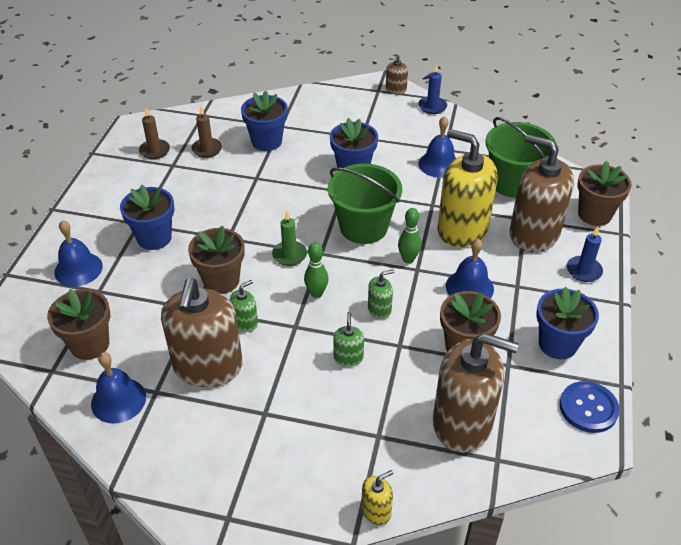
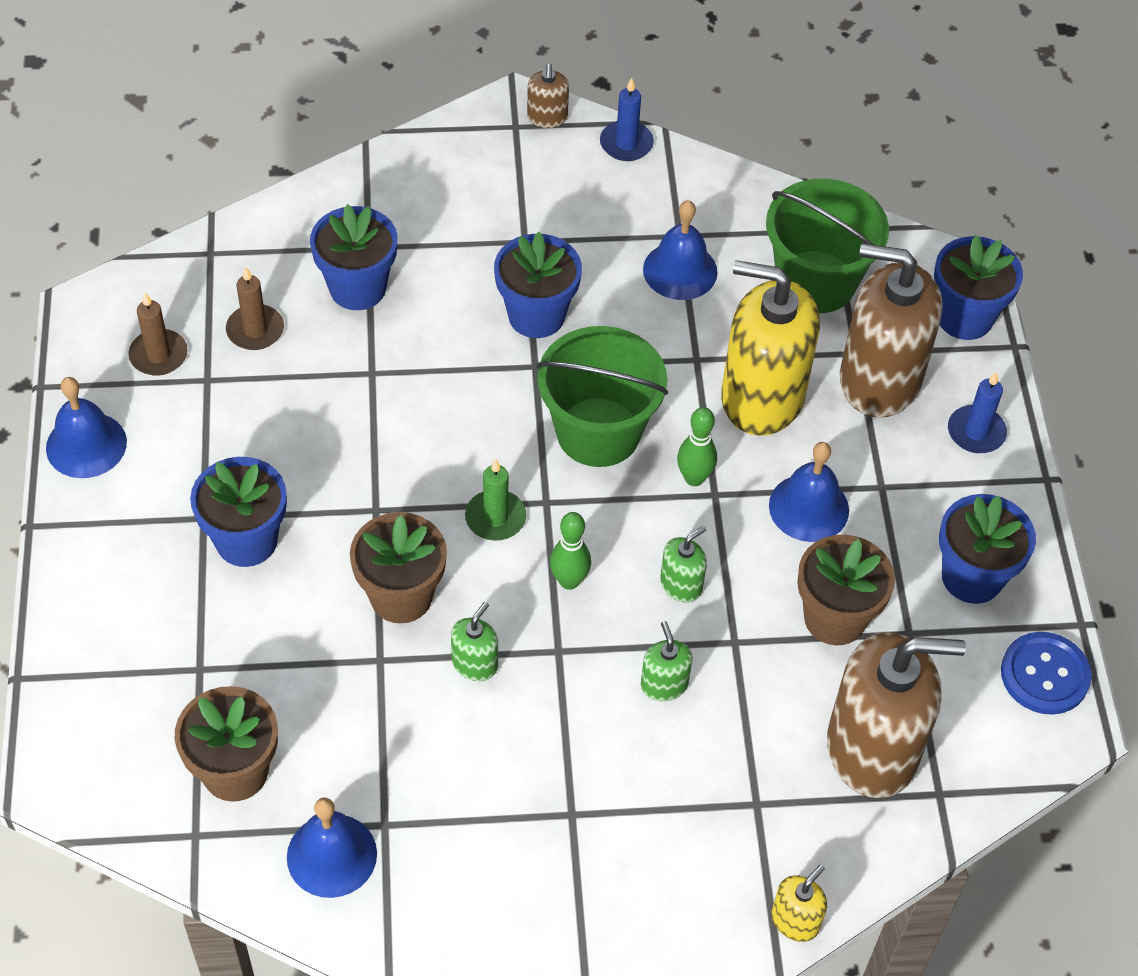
camera: 20 degrees left, 10 degrees up
blue bell [54,220,103,287] -> blue bell moved to [46,377,127,478]
brown soap dispenser [161,278,243,387] -> none
brown flower pot [577,161,632,226] -> blue flower pot [934,235,1023,340]

